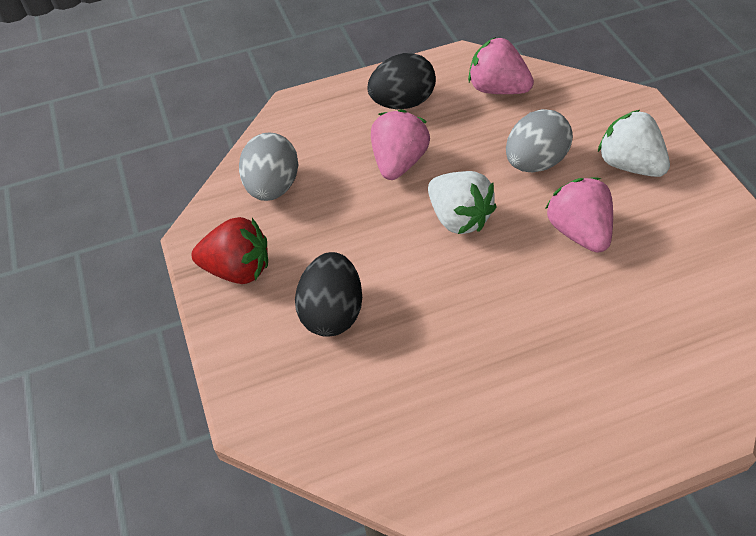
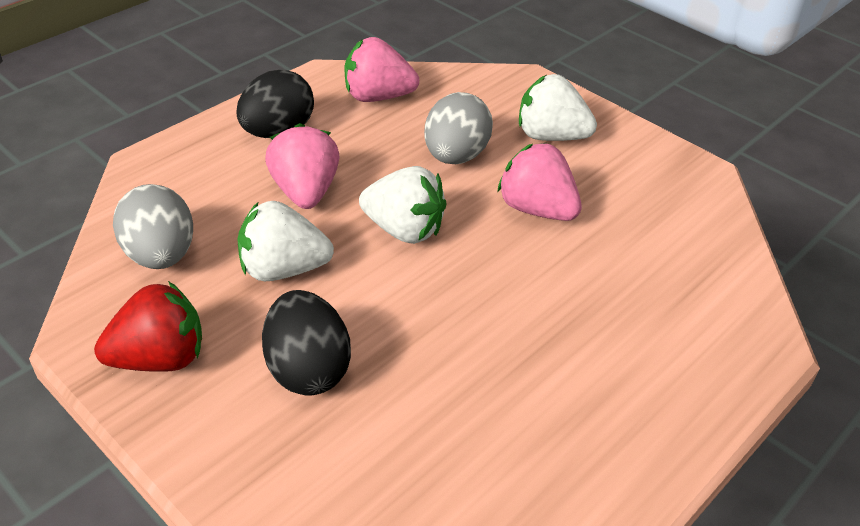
camera: 30 degrees left, 10 degrees down
none -> white strawberry [237,201,334,281]

